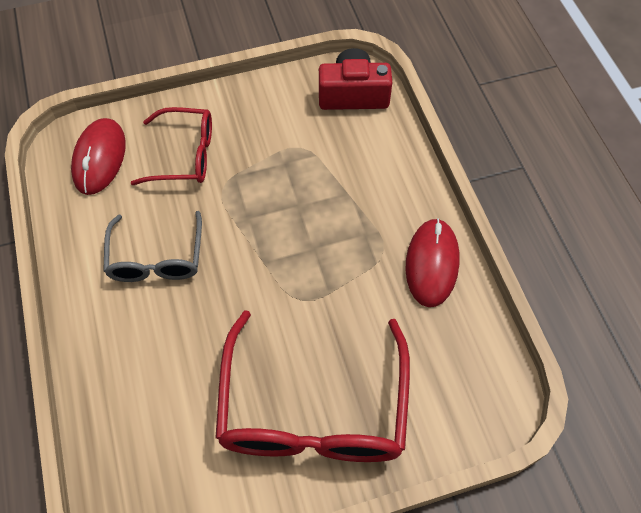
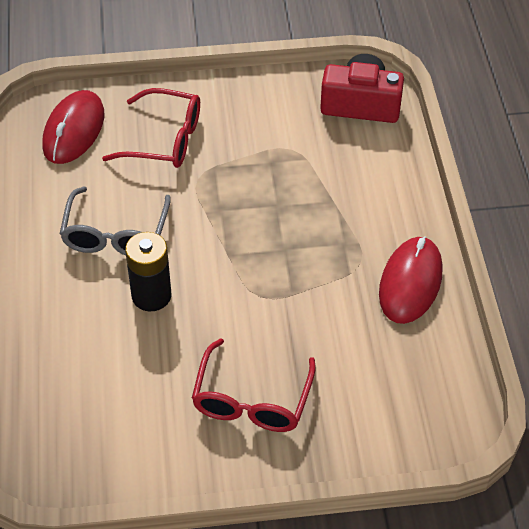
camera: 10 degrees right, 10 degrees down
red glasses [215,310,410,462] -> red glasses [192,338,316,432], size x0.58
none -> black battery [125,232,171,311]

